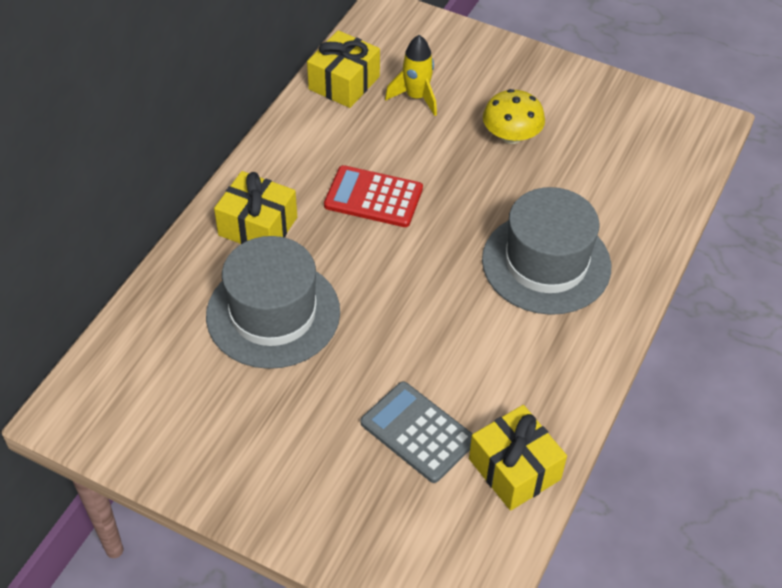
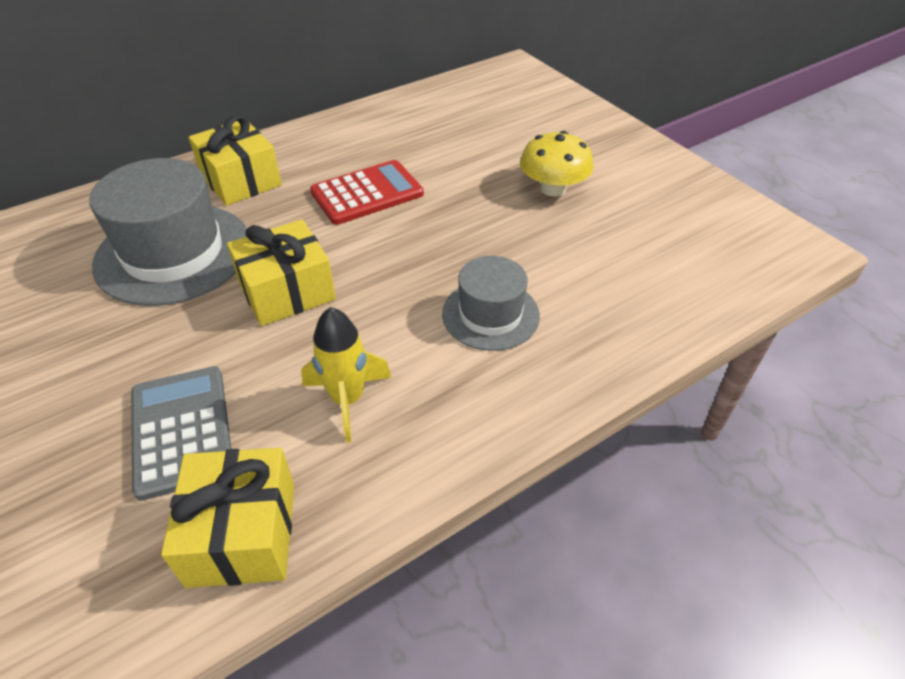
camera: 30 degrees right, 5 degrees down
yellow gift [307,30,380,108] -> yellow gift moved to [227,219,336,326]
red calculator [324,165,423,227] -> red calculator turned 105 degrees clockwise [310,160,424,225]
yellow rocket [385,35,437,116] -> yellow rocket moved to [301,307,392,443]
grey hat [482,187,611,315] -> grey hat [442,256,540,351], size x0.59

